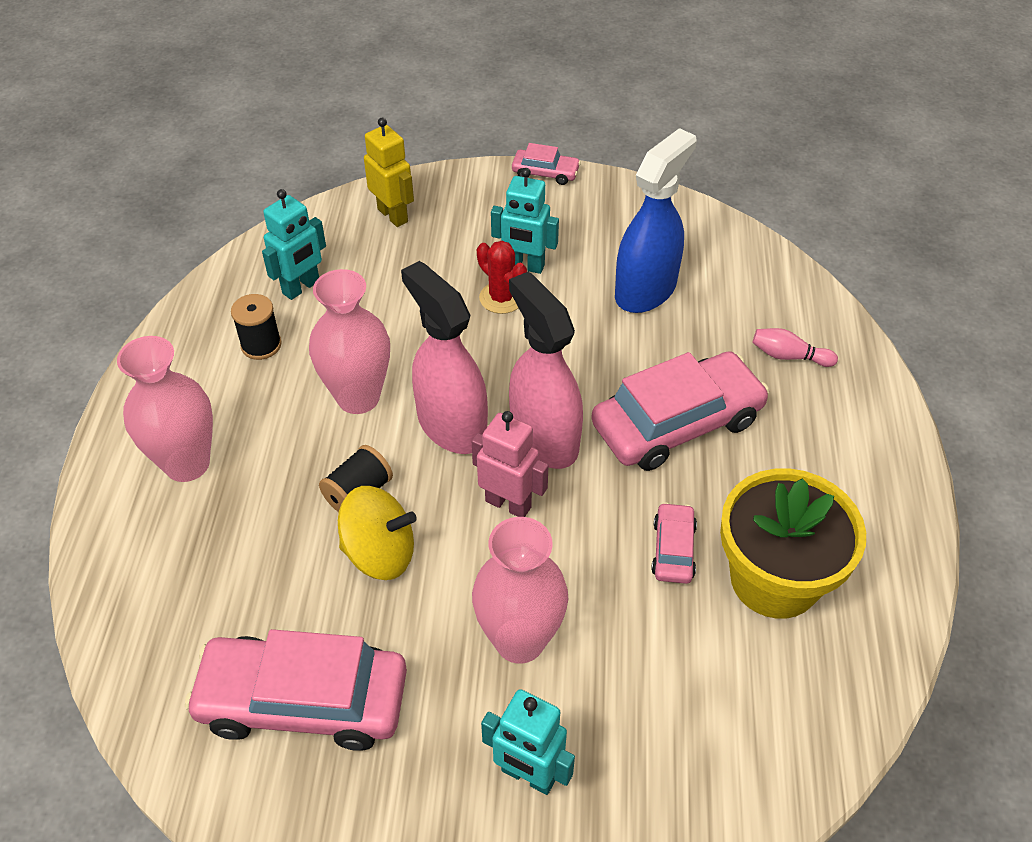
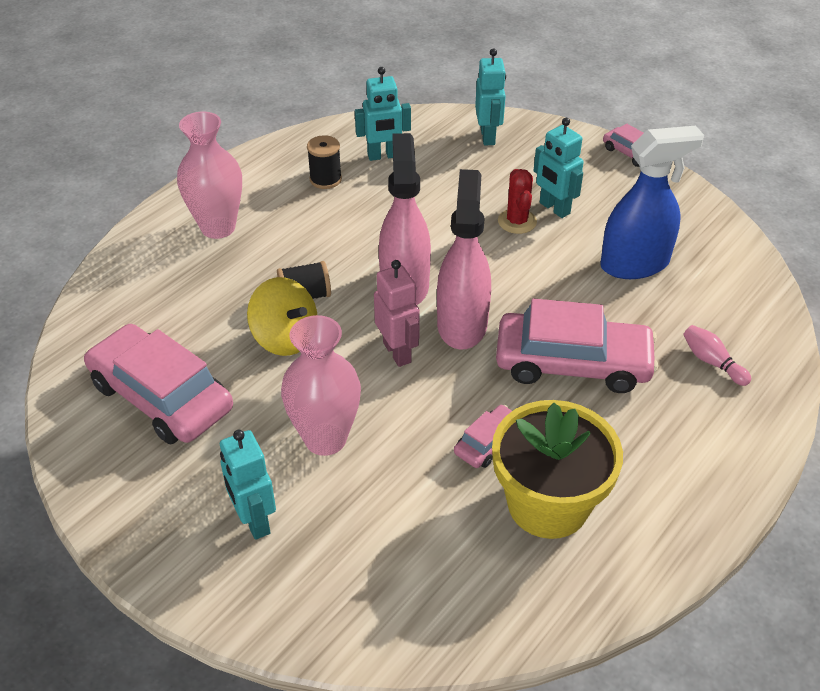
camera: 35 degrees right, 5 degrees down
pink vase [309,269,390,414] -> none
yellow robot [364,118,414,227] -> turquoise robot [475,48,506,145]

